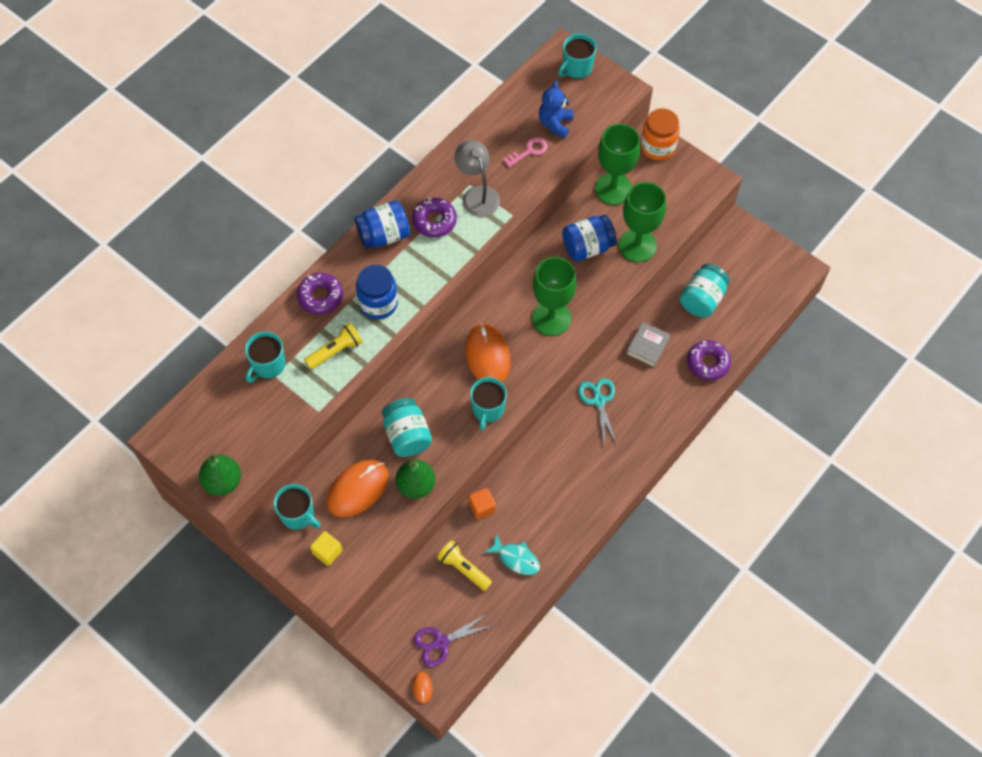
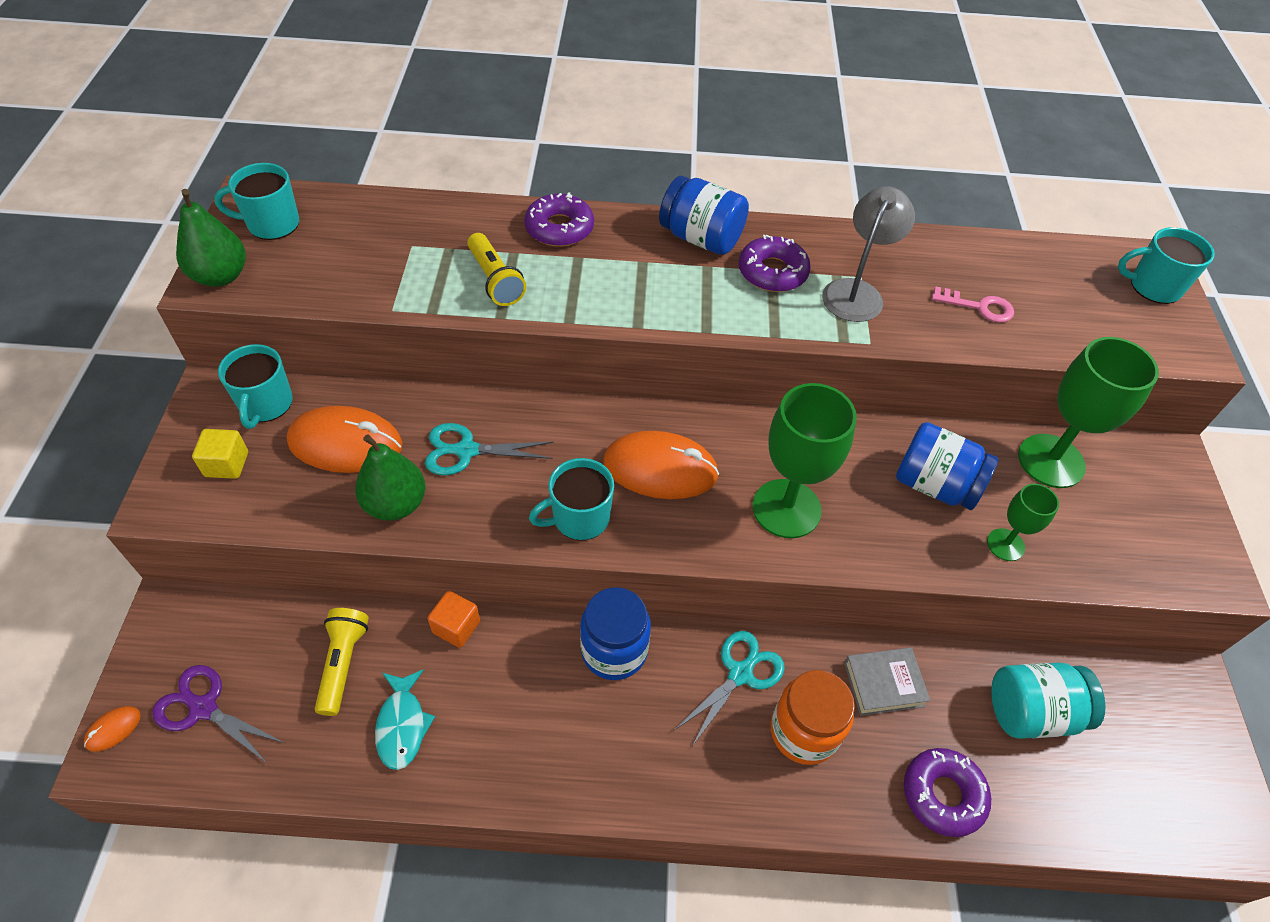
camera: 50 degrees right, 10 degrees down
turquoise mug [245,332,286,383] -> turquoise mug moved to [214,163,299,240]
yellow flashlight [304,323,363,369] -> yellow flashlight turned 45 degrees clockwise [467,233,526,306]
blue jar [356,265,398,319] -> blue jar moved to [580,587,651,680]
turquoise jar [382,398,432,457] -> turquoise scissors [425,423,554,475]
orange mouse [465,323,510,382] -> orange mouse turned 60 degrees clockwise [603,431,719,499]
blue teddy bear [539,81,573,138] -> none
green goblet [618,182,666,262] -> green goblet [987,484,1059,561], size x0.53
orange jar [641,108,680,160] -> orange jar moved to [771,670,855,765]

